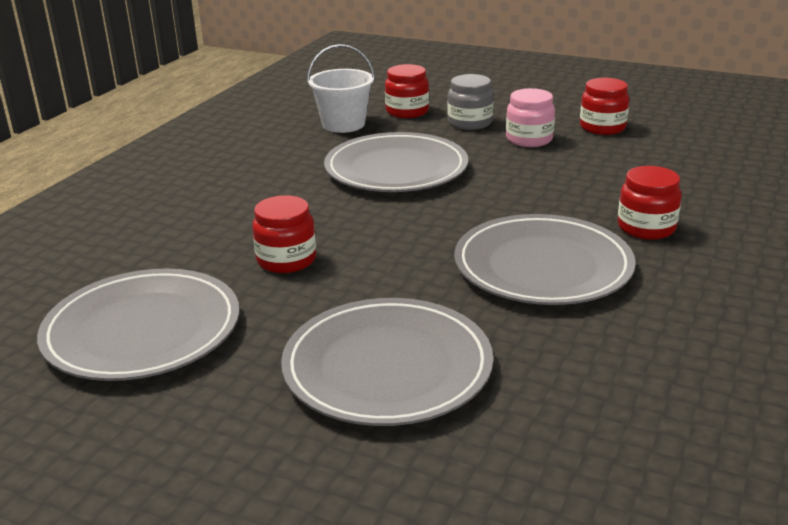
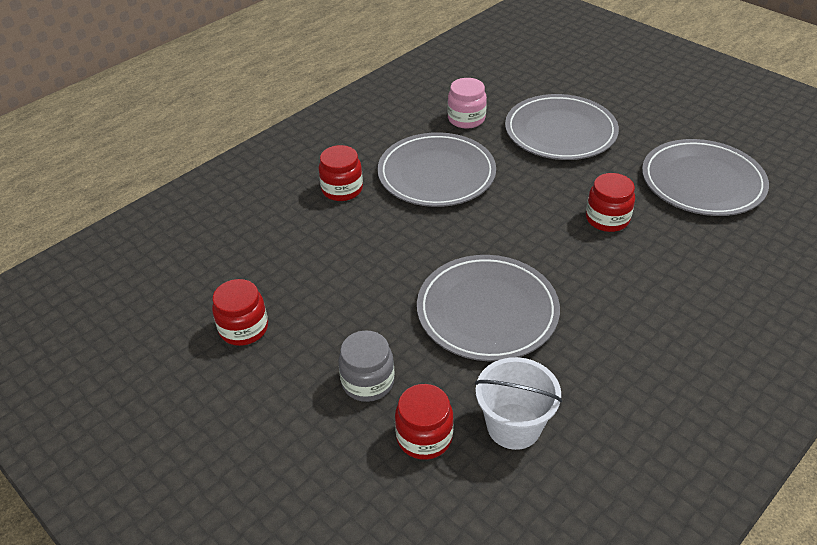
camera: 160 degrees left, 15 degrees up
pink jar [506,88,555,147] -> pink jar moved to [448,78,487,129]

